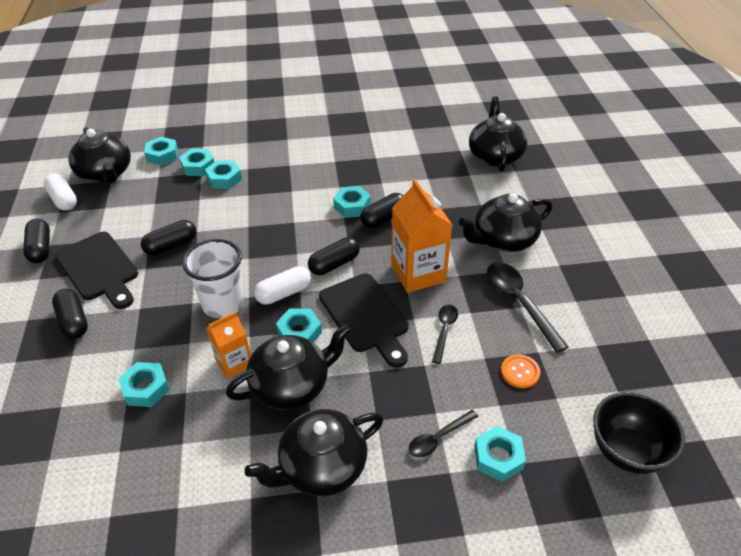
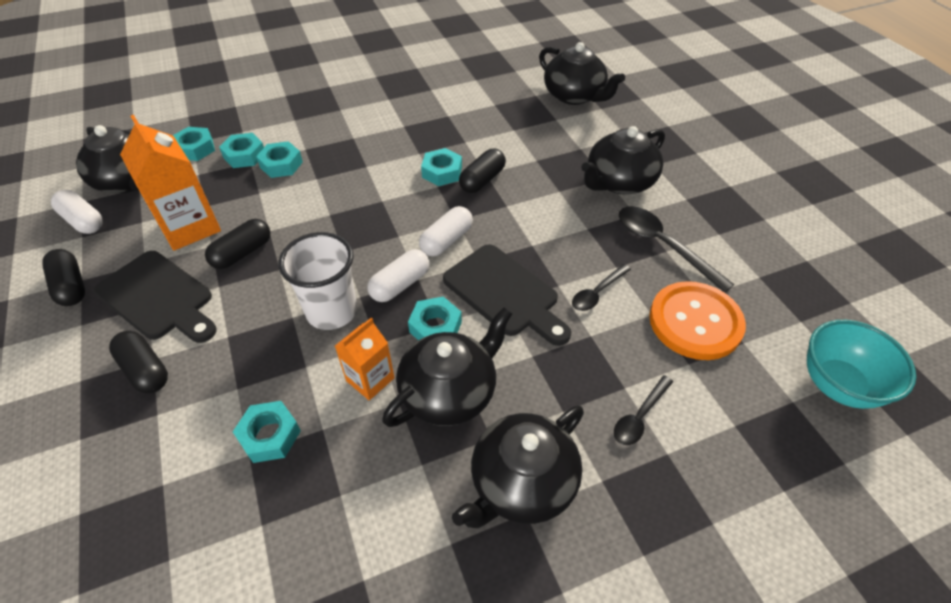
camera: 15 degrees left, 5 degrees up
black capsule [308,237,360,275] -> white capsule [419,206,473,257]
orange carton [391,179,452,293] -> orange carton moved to [120,115,221,251]
black spoon [432,305,458,364] -> black spoon turned 135 degrees counterclockwise [572,264,631,311]
black teapot [469,96,527,172] -> black teapot turned 150 degrees clockwise [539,42,625,105]
turquoise nut [474,426,526,482] -> none
orange button [501,354,540,388] -> orange button [649,281,746,360], size x2.10
black bowl [593,392,685,474] -> turquoise bowl [807,320,916,409]

